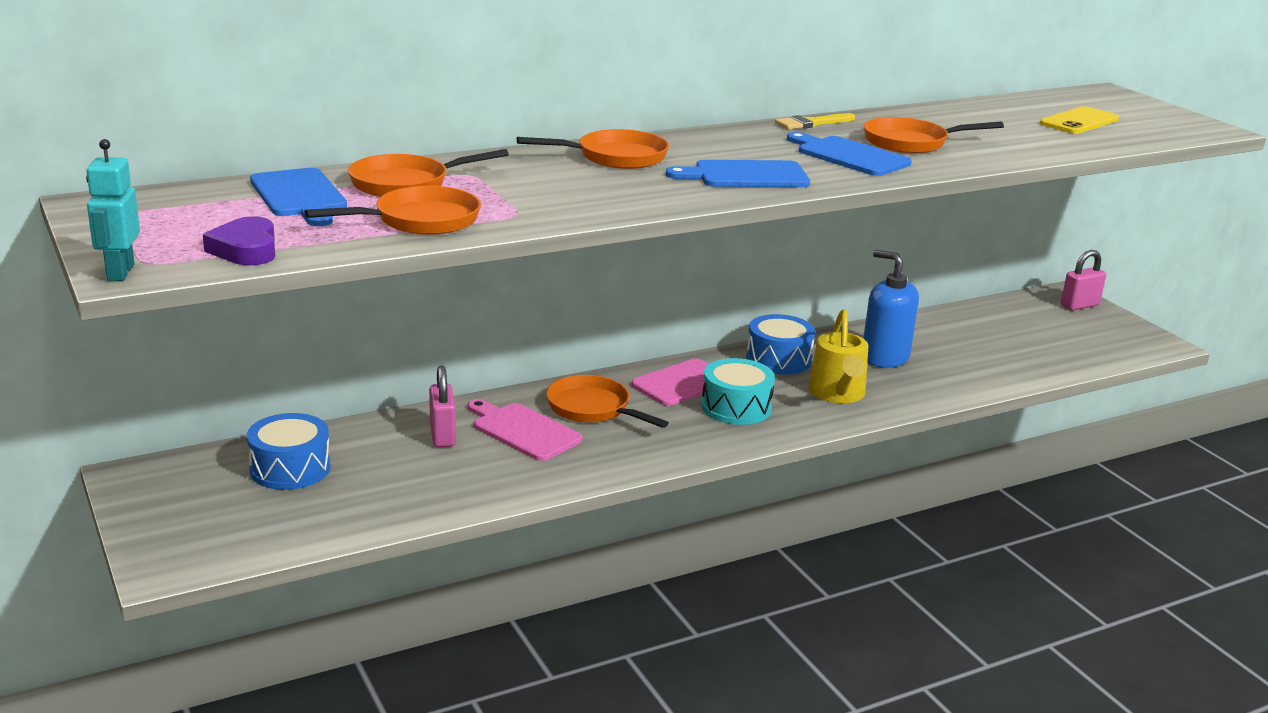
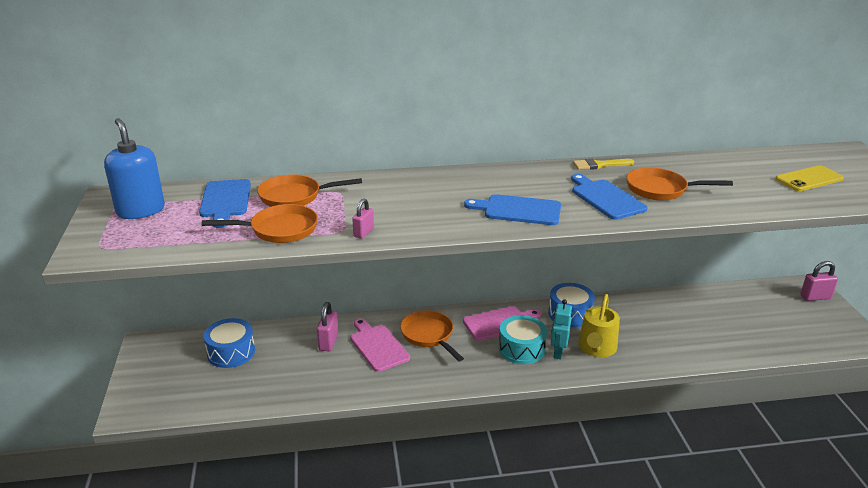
camera: 20 degrees right, 5 degrees up
turquoise robot [86,139,140,281] -> turquoise robot moved to [551,299,572,359]
purple heart [203,216,275,265] -> none
orange pan [517,129,669,169] -> none
blue soap dispenser [863,250,919,368] -> blue soap dispenser moved to [104,118,165,219]
none -> pink padlock [352,198,374,239]

